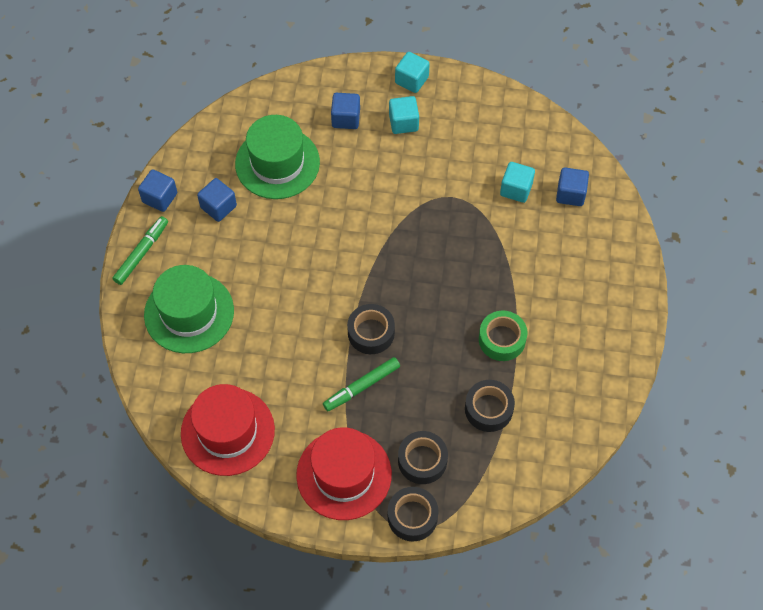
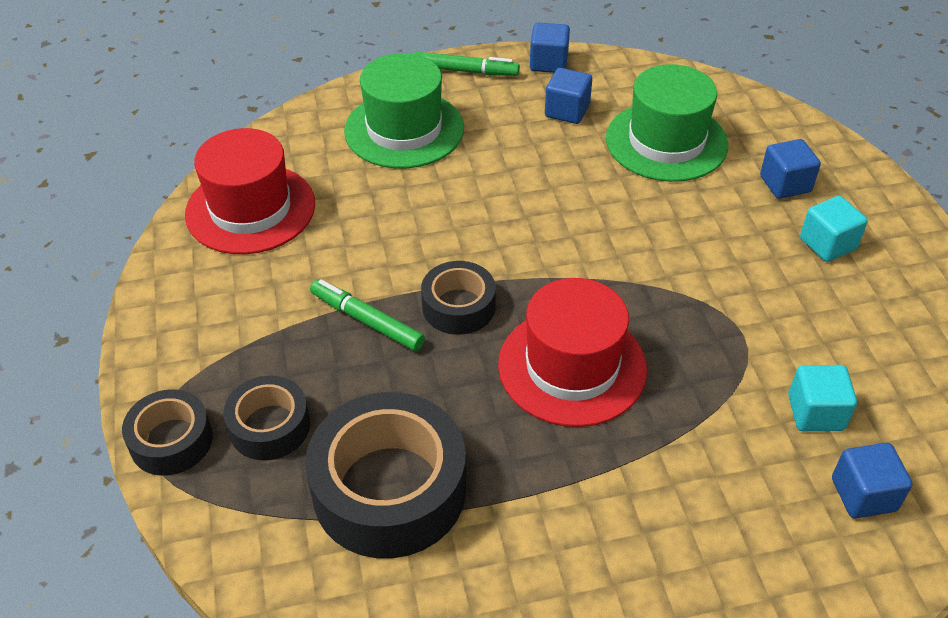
camera: 70 degrees right, 15 degrees down
red hat [296,427,392,520] -> red hat moved to [498,278,647,427]
turquoise cube [395,52,430,93] -> none
black tape [465,380,515,432] -> black tape [305,392,466,558], size x1.82
green tape [479,311,527,361] -> none

